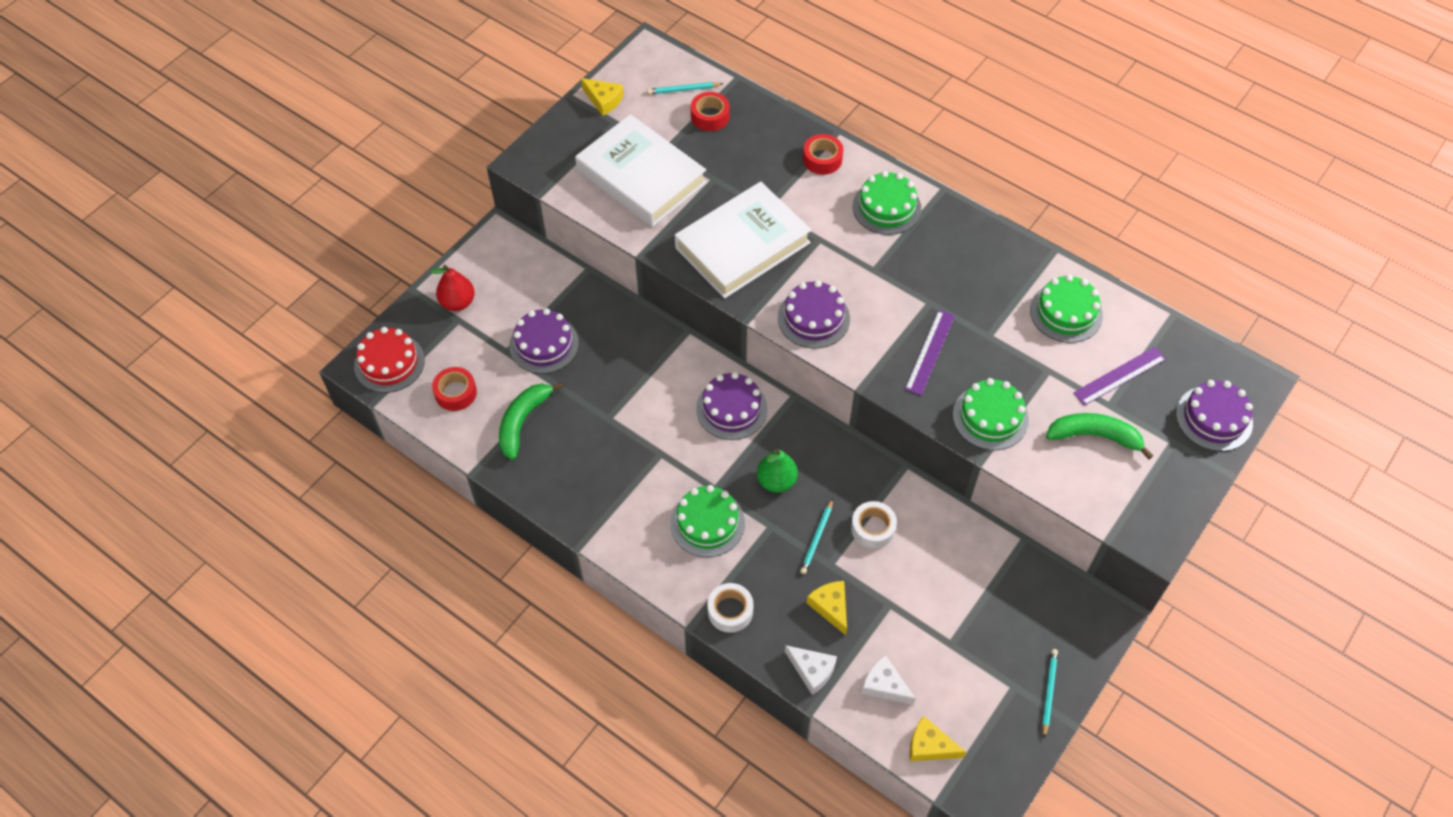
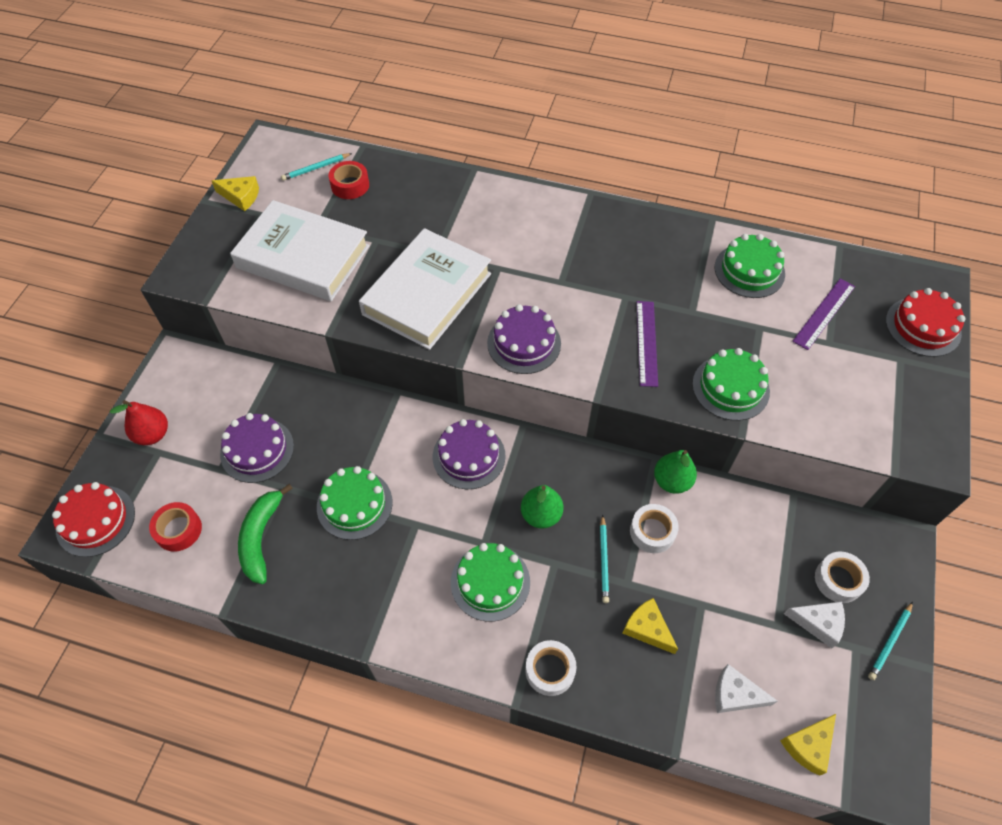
camera: 20 degrees left, 0 degrees up
white cheese [785,645,837,695] -> white cheese moved to [784,602,845,648]
red tape [803,134,843,175] -> none
green cake [853,171,921,235] -> green cake moved to [317,466,393,540]
yellow cheese [910,716,966,762] -> yellow cheese turned 45 degrees counterclockwise [780,714,836,776]
turquoise pencil [1042,649,1058,738] -> turquoise pencil turned 135 degrees counterclockwise [868,602,913,680]
green banana [1046,413,1154,459] -> none
purple cake [1176,380,1253,451] -> red cake [886,288,966,357]
none -> green pear [654,450,697,494]
none -> white tape [815,552,870,603]

